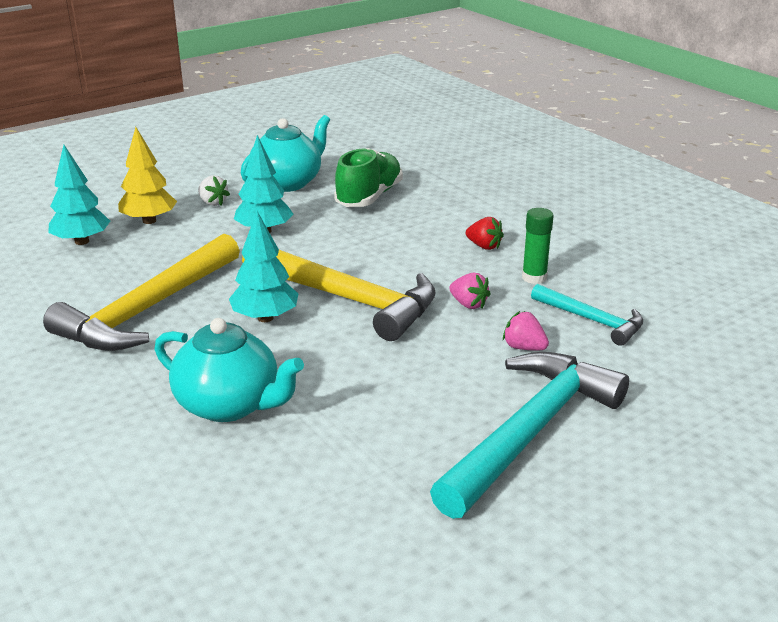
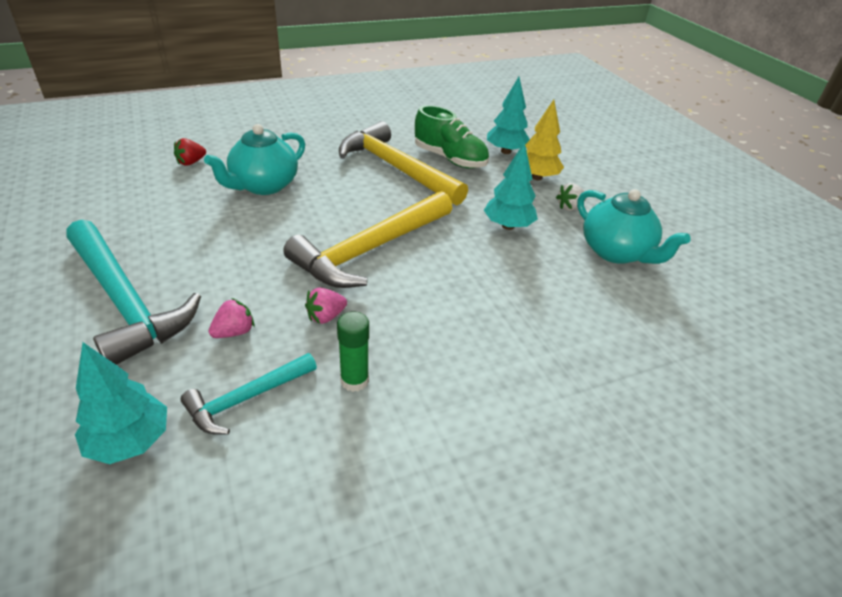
camera: 100 degrees right, 10 degrees up
turquoise tree [229,211,298,322] -> turquoise tree moved to [75,342,167,464]
green shoe [334,148,403,207] -> green shoe moved to [415,105,489,168]
red strawberry [466,217,504,250] -> red strawberry moved to [174,138,206,166]

